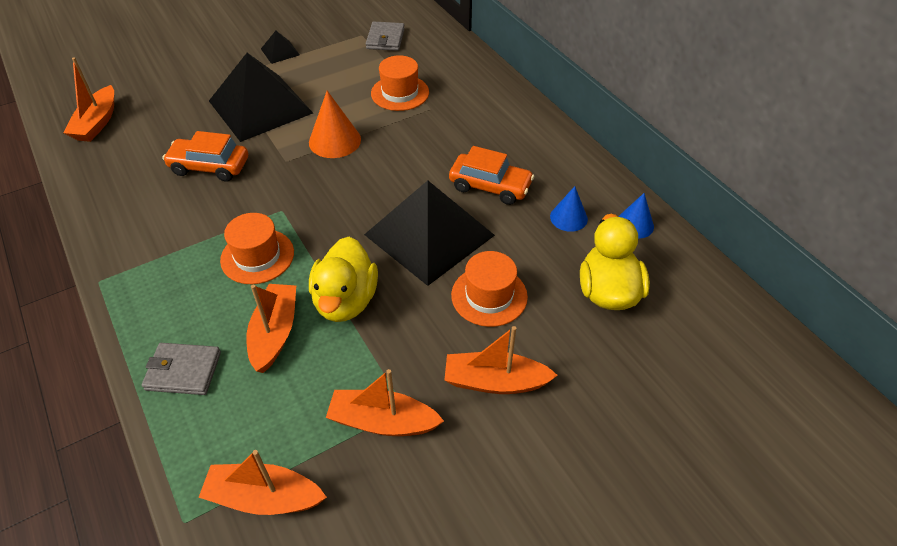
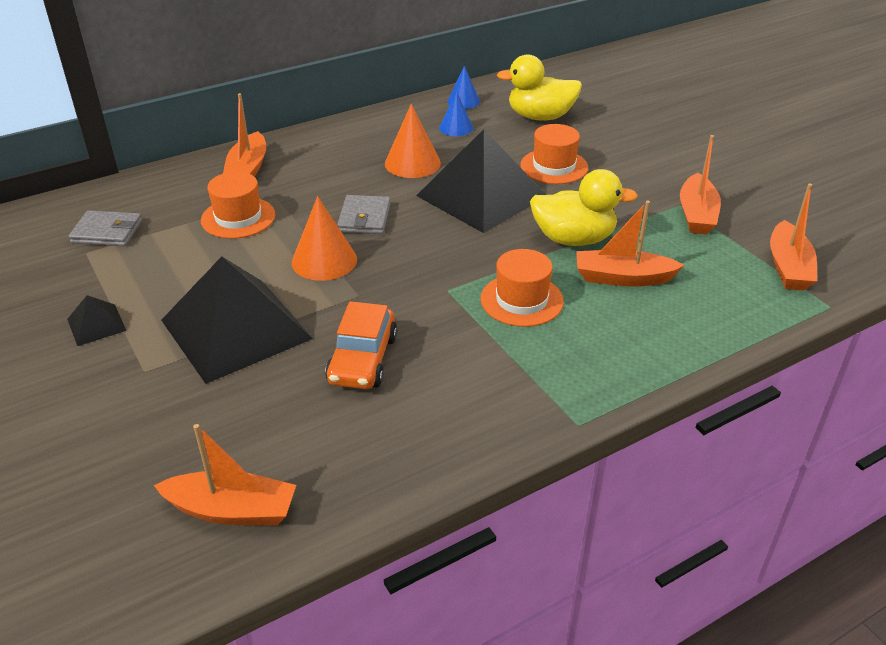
camera: 90 degrees left, 10 degrees down
grey wallet [142,343,221,395] -> grey wallet moved to [337,195,391,234]
orange boat [444,326,558,394] -> orange boat moved to [223,93,266,177]
orange car [449,146,534,205] -> orange cone [385,104,441,178]

